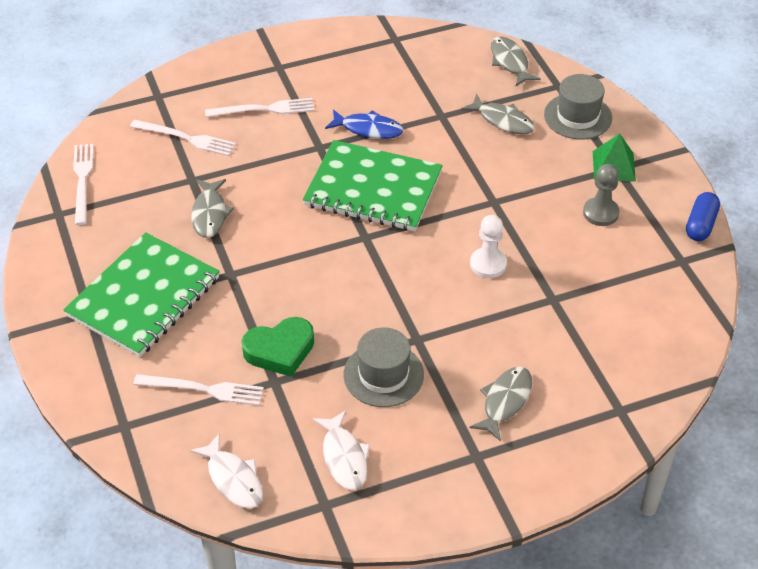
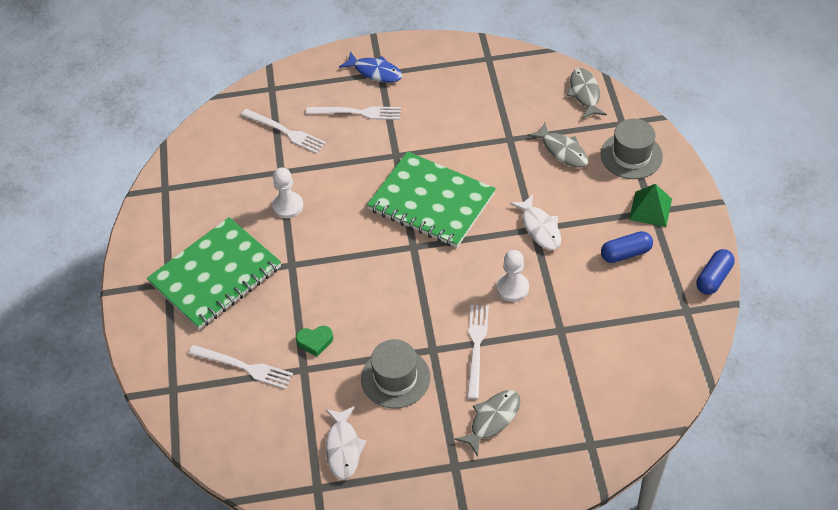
camera: 15 degrees right, 5 degrees up
white fork [73,144,93,225] -> white fork moved to [467,305,489,399]
white fish [190,433,263,508] -> white fish moved to [510,194,561,250]
grey fish [191,179,234,238] -> white pawn [272,167,303,218]
green heart [242,317,314,377] -> green heart [296,326,333,357], size x0.59
blue fish [325,109,404,139] -> blue fish moved to [339,51,403,83]
grey pawn [583,164,619,226] -> blue capsule [601,231,653,263]

